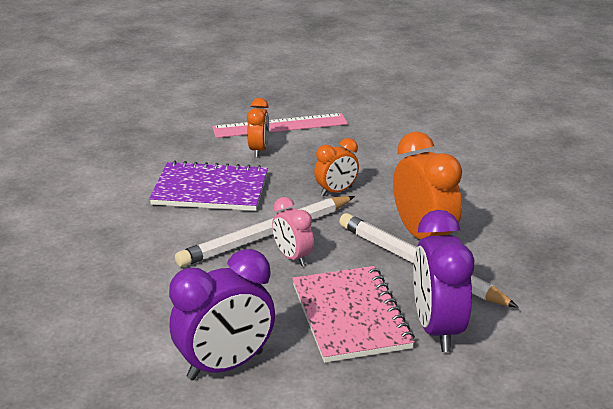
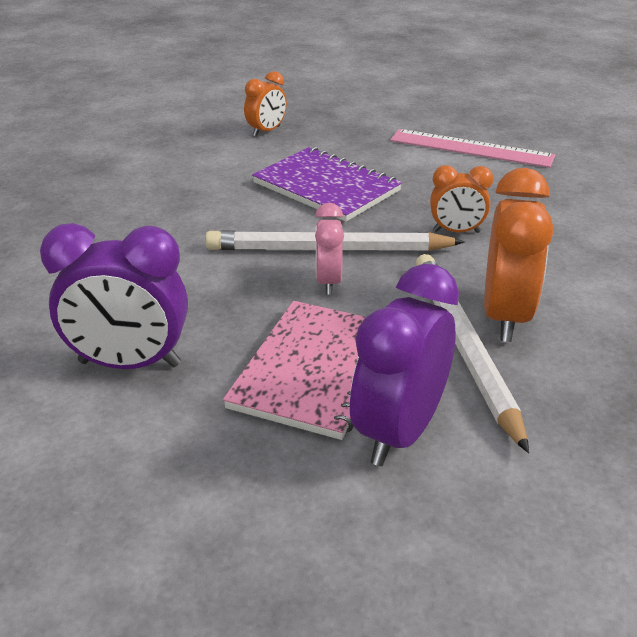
camera: 35 degrees right, 5 degrees up
orange clock [247,98,269,158] -> orange clock moved to [244,71,287,137]

